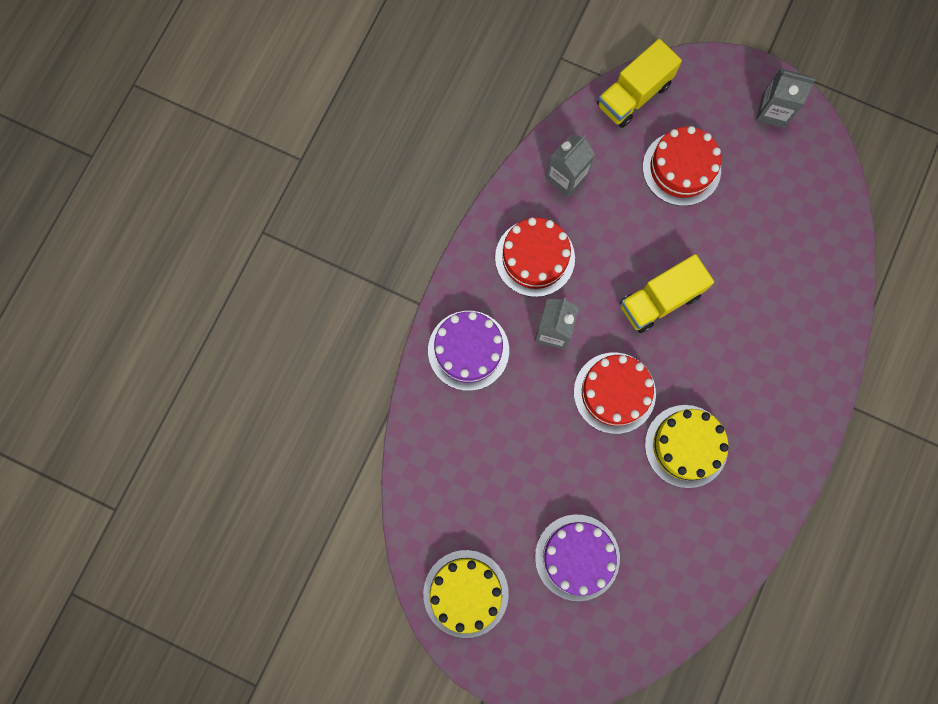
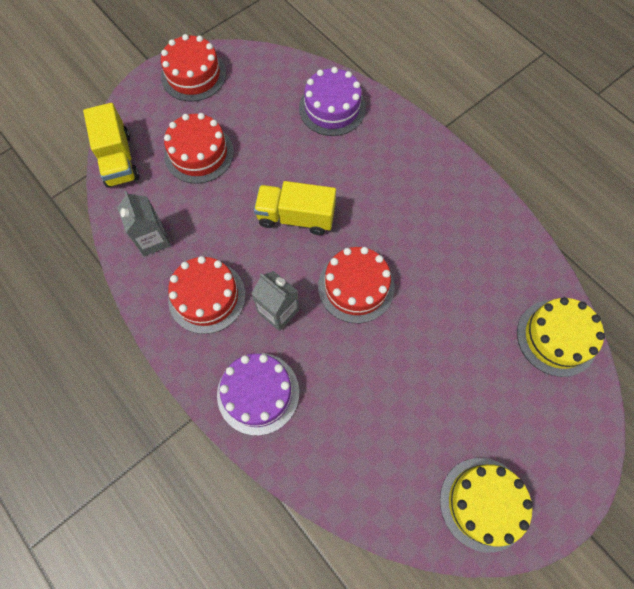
camera: 65 degrees left, 10 degrees down
purple cake [535,514,620,601] -> purple cake moved to [299,67,366,136]
yellow truck [620,254,714,333] -> yellow truck turned 105 degrees clockwise [254,181,336,235]
yellow cake [645,405,729,488] -> yellow cake moved to [517,297,605,377]
grey carton [756,68,816,128] -> red cake [161,34,226,102]

